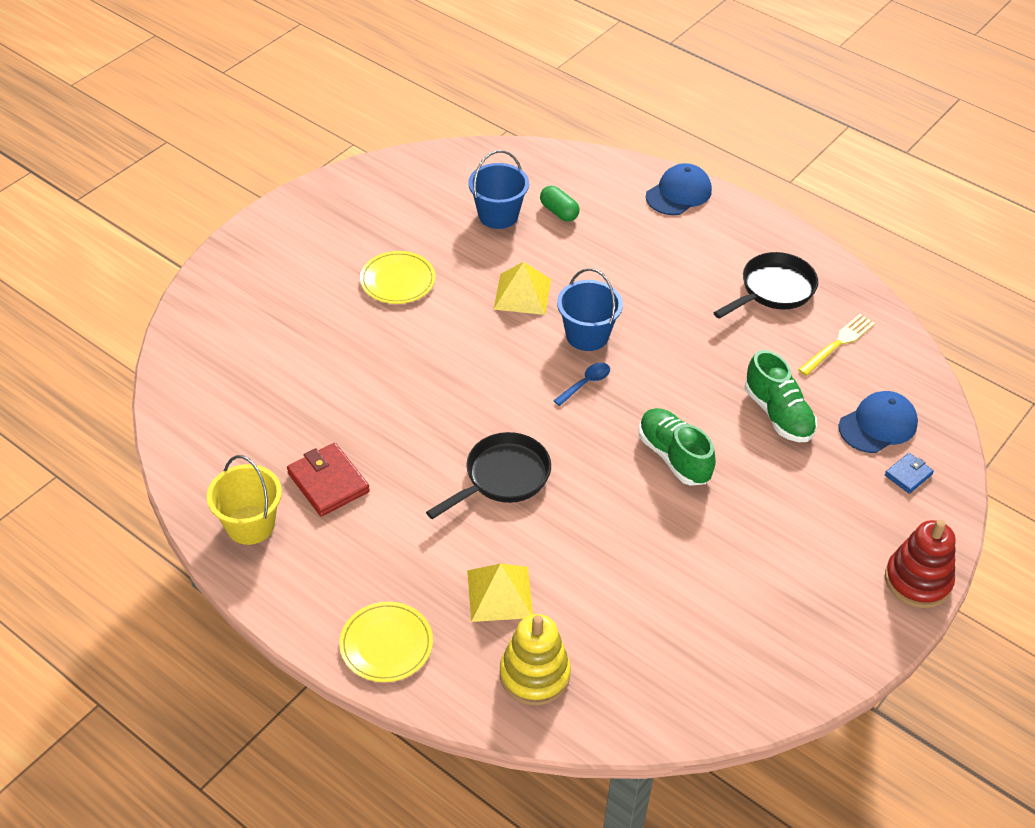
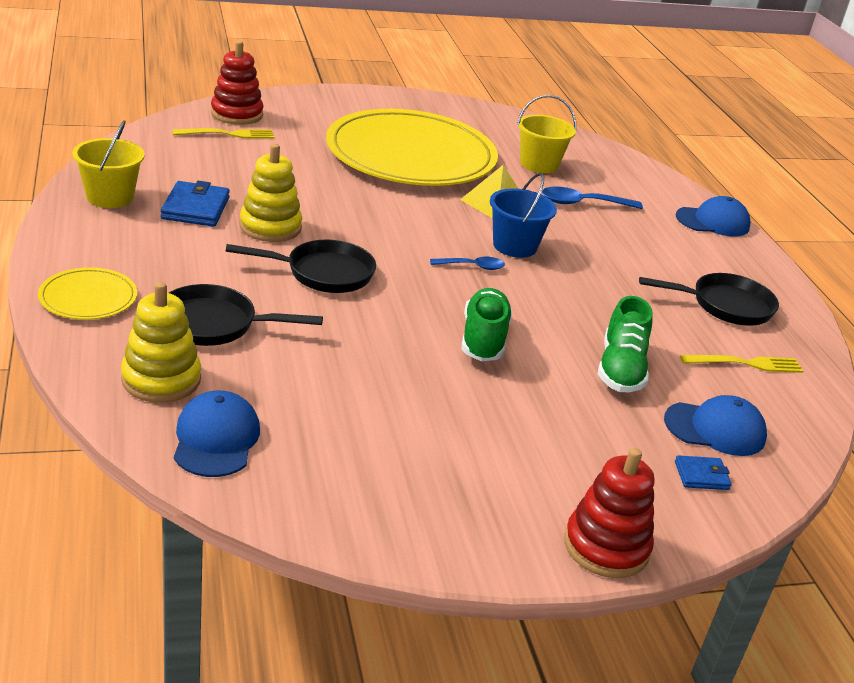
camera: 35 degrees right, 15 degrees down
red wallet [287,443,370,516] -> blue wallet [161,181,230,227]
yellow plate [360,251,436,304] -> yellow plate [326,109,498,186], size x2.43
yellow pyramid [467,564,533,622] -> black pan [169,284,323,346]
blue bucket [468,150,529,229] -> yellow bucket [517,95,576,173]
green capsule [540,186,580,222] -> none
none -> yellow fork [172,128,274,138]
none -> blue cap [174,391,260,477]
none -> red stacking toy [211,41,263,125]
none -> yellow stacking toy [239,144,302,242]
none -> blue spoon [542,187,643,209]

